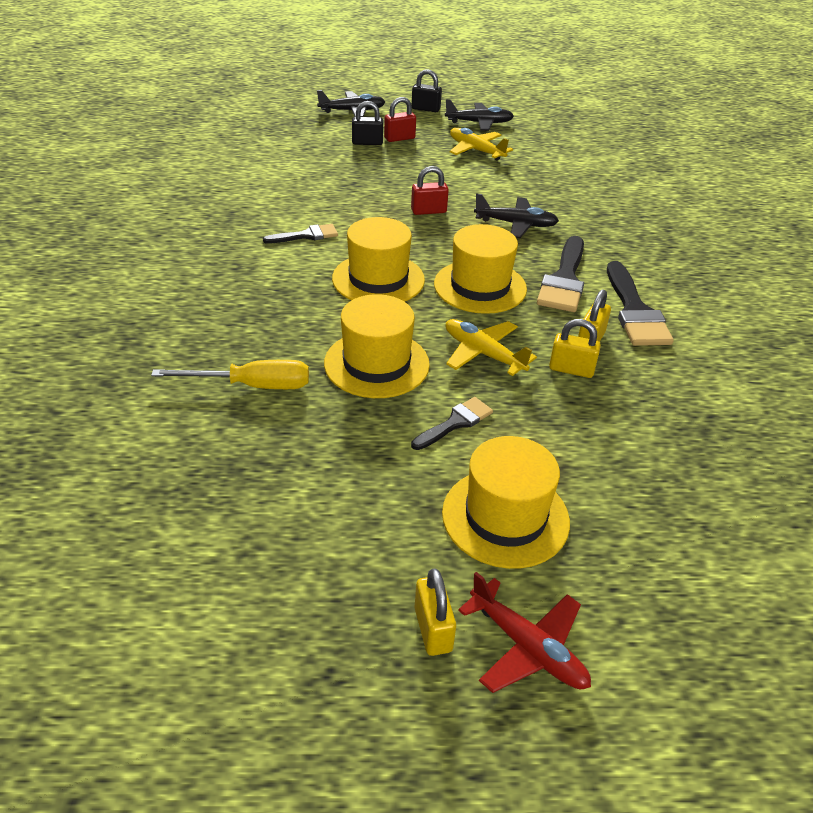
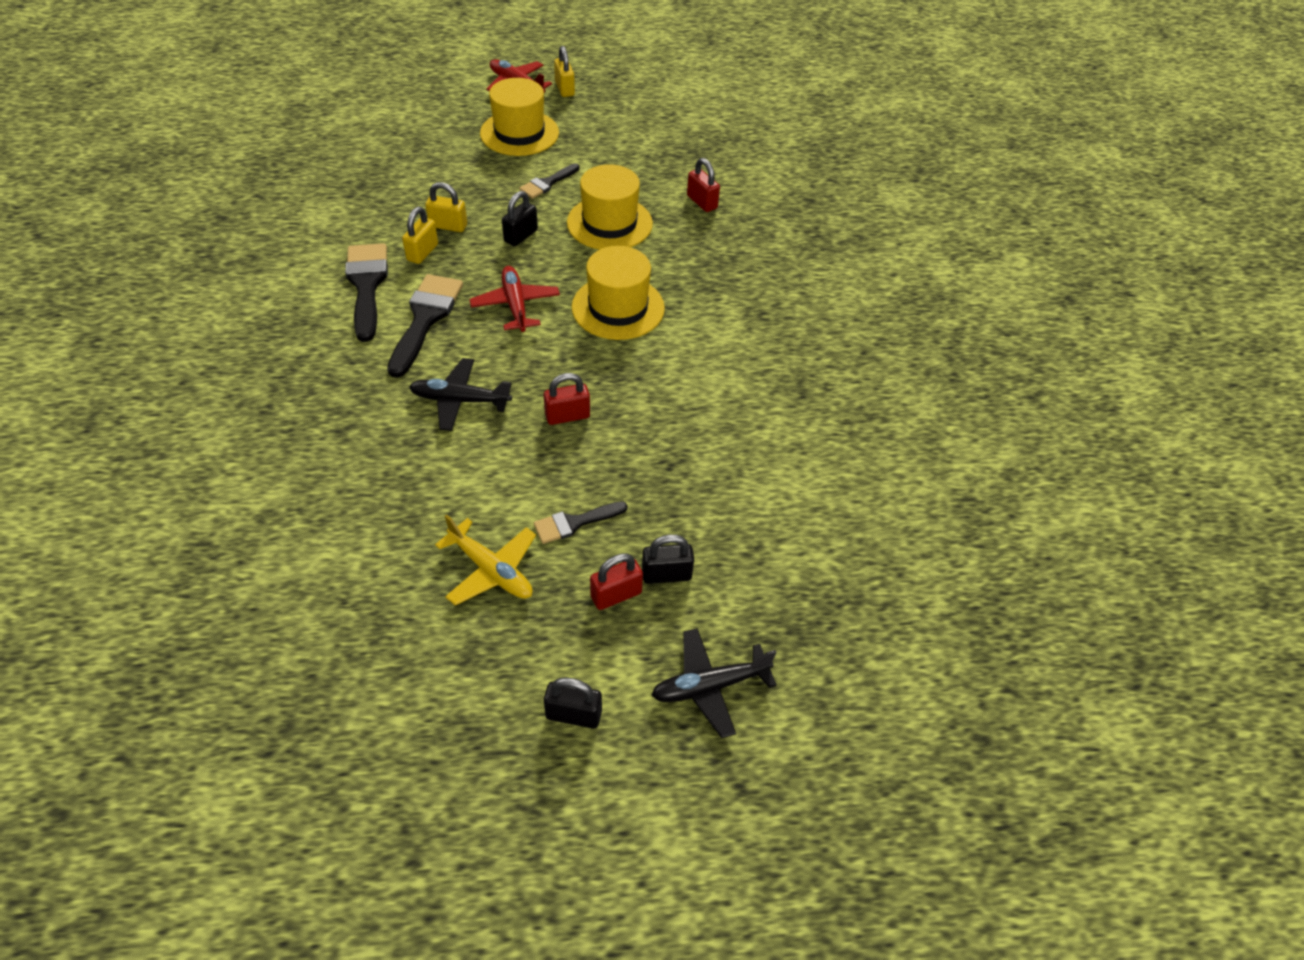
camera: 175 degrees right, 10 degrees up
yellow screwdriver [151,360,309,389] -> red padlock [687,158,720,212]
black brush [263,224,338,244] -> black brush moved to [534,501,628,544]
yellow hat [434,224,527,314] -> red plane [469,266,560,332]
black plane [445,100,514,131] -> none
yellow plane [445,319,537,376] -> black padlock [502,191,538,246]

